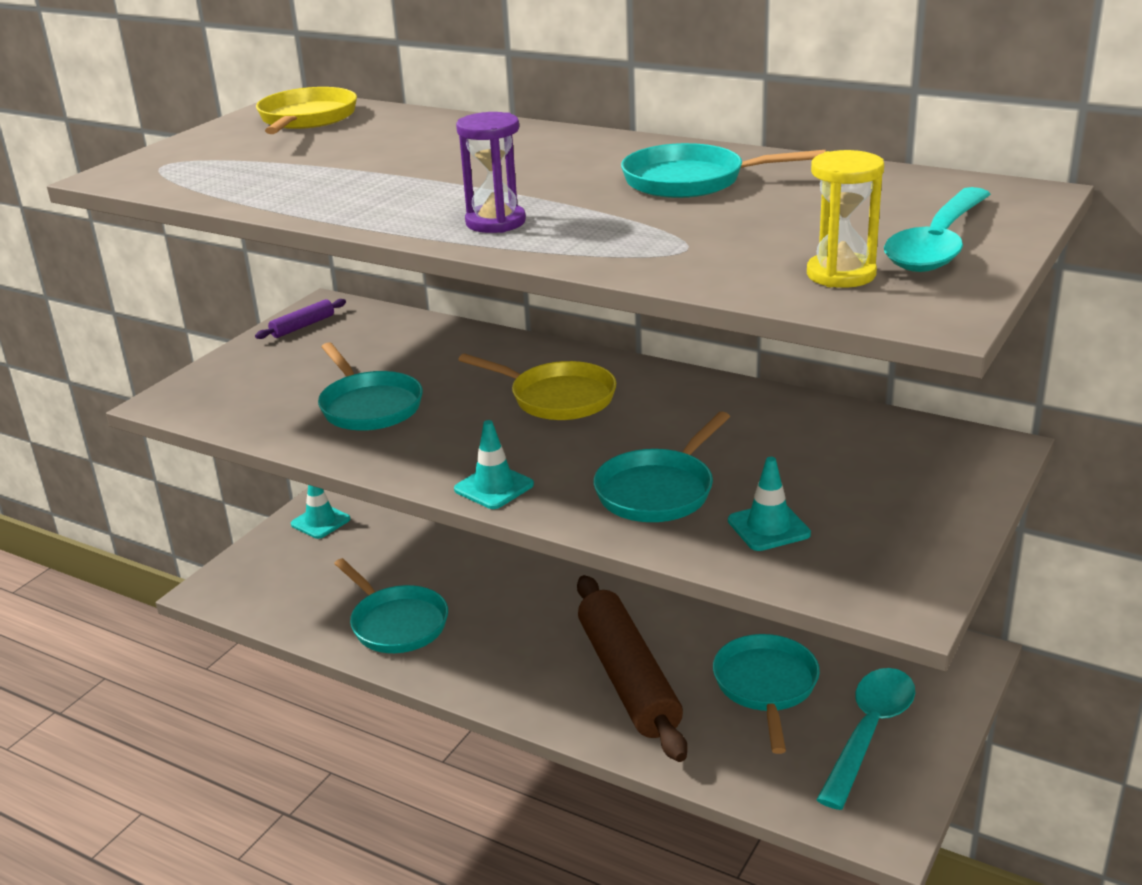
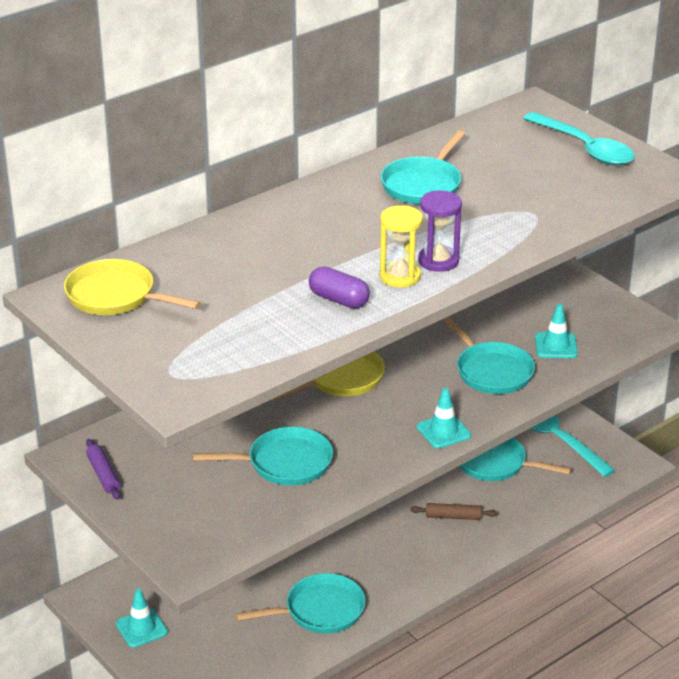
camera: 70 degrees left, 5 degrees up
brown rolling pin [577,575,687,762] -> brown rolling pin [410,503,497,520], size x0.42
yellow hourglass [807,150,884,288] -> yellow hourglass moved to [380,205,423,288]
none -> purple capsule [309,267,370,308]

